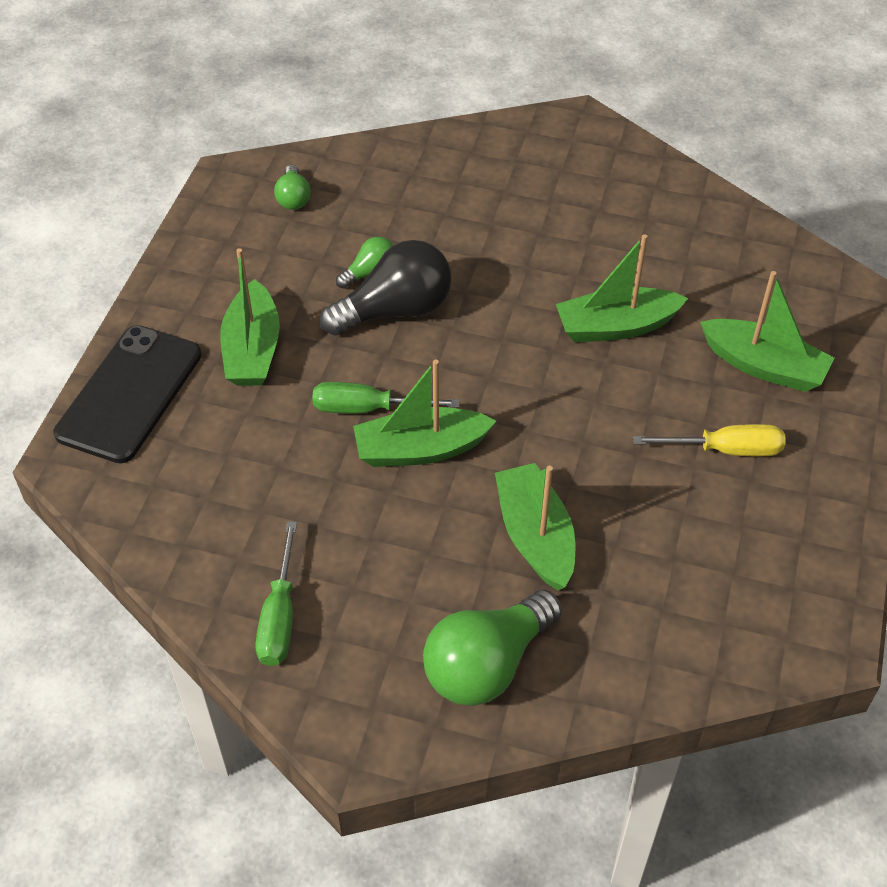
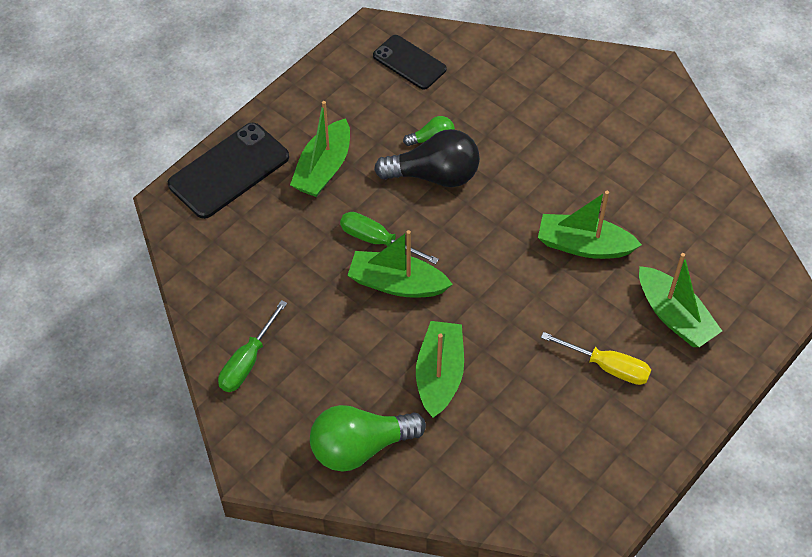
camera: 25 degrees right, 5 degrees up
green light bulb [274,165,311,210] -> black phone [373,35,447,90]

